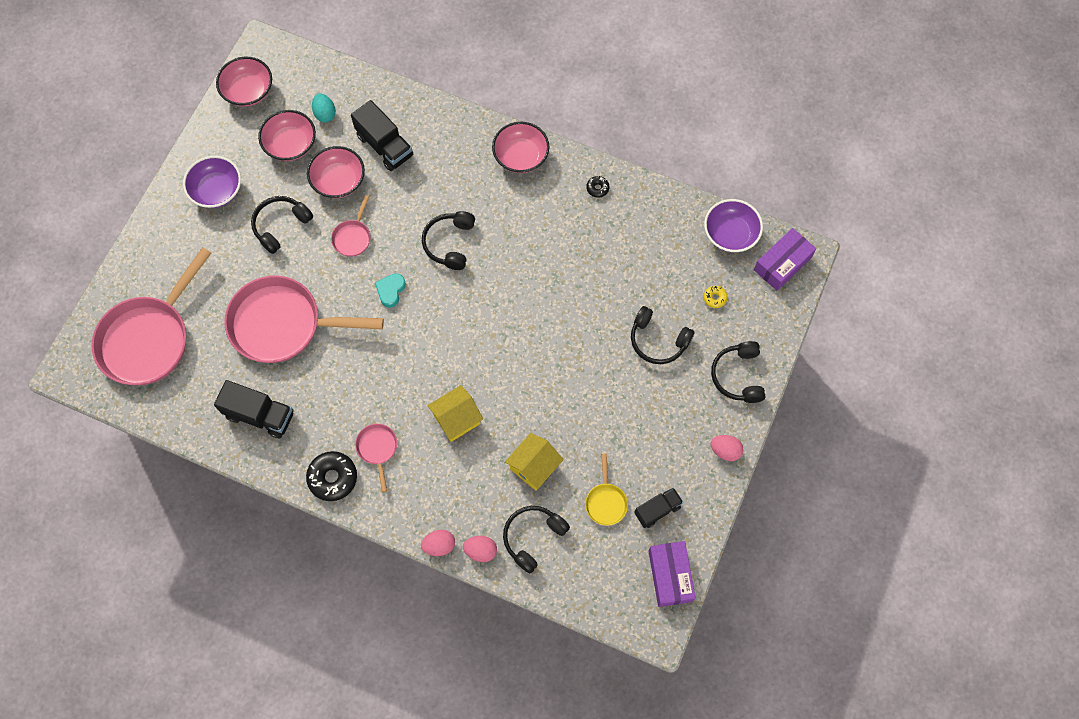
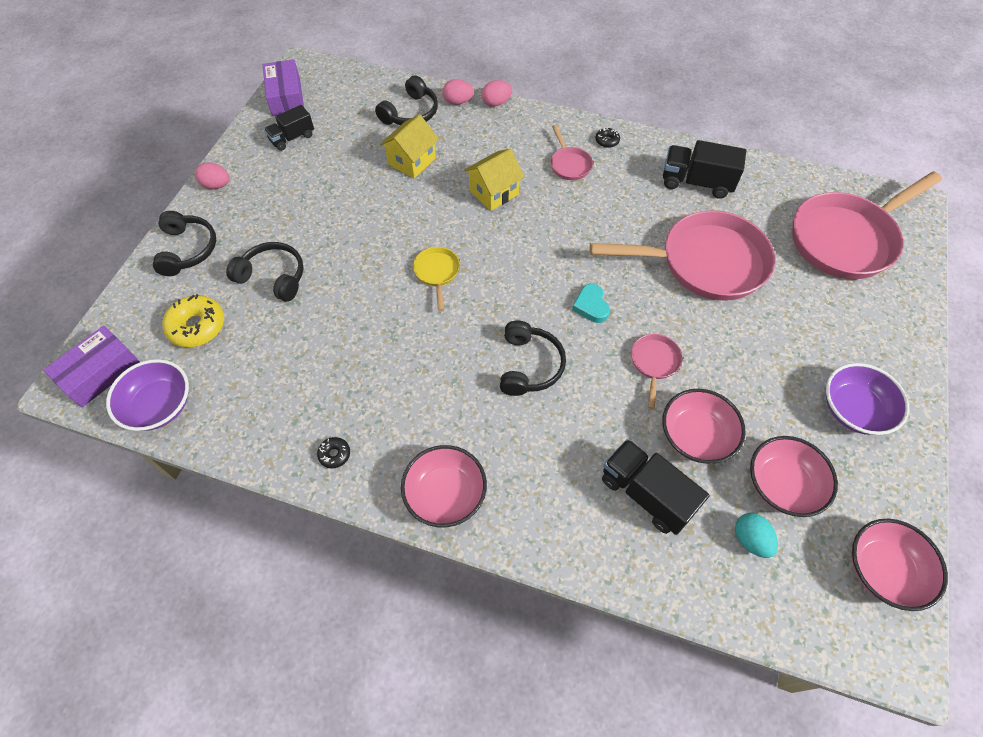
camera: 175 degrees right, 10 degrees down
pink pan [92,247,211,385] -> pink pan turned 150 degrees counterclockwise [792,171,942,279]
black headphones [251,196,313,254] -> none
black donut [306,451,357,501] -> black donut [595,127,620,148], size x0.50
turquoise heart [375,273,406,308] -> turquoise heart turned 150 degrees clockwise [572,284,610,323]
yellow pan [585,454,628,526] -> yellow pan moved to [413,247,460,311]
yellow donut [704,286,728,308] -> yellow donut [163,294,224,347], size x2.00

